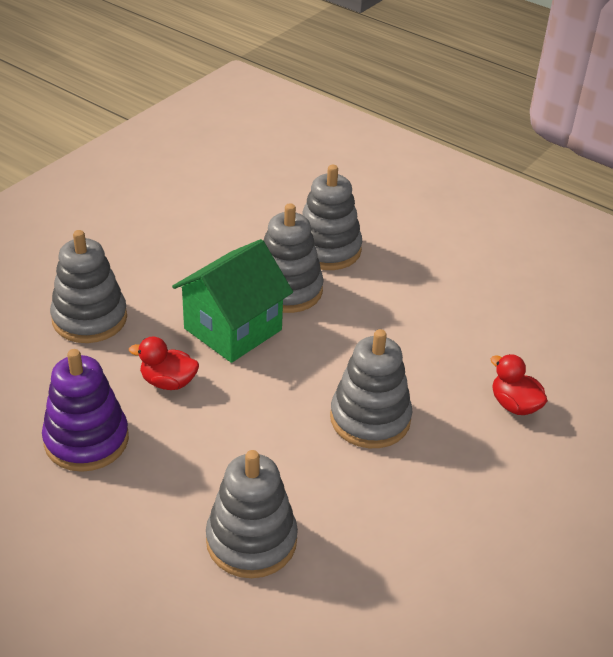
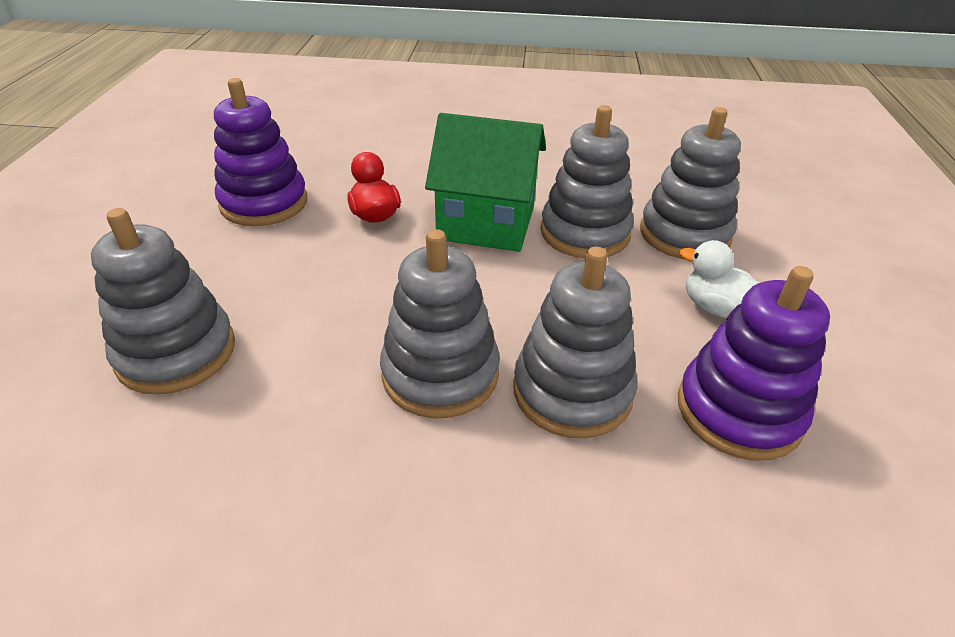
camera: 60 degrees right, 0 degrees up
grey stacking toy [50,230,127,343] -> grey stacking toy moved to [513,247,637,438]
red duck [491,354,548,415] -> none
none -> purple stacking toy [678,266,830,461]
none -> white duck [679,240,759,318]

